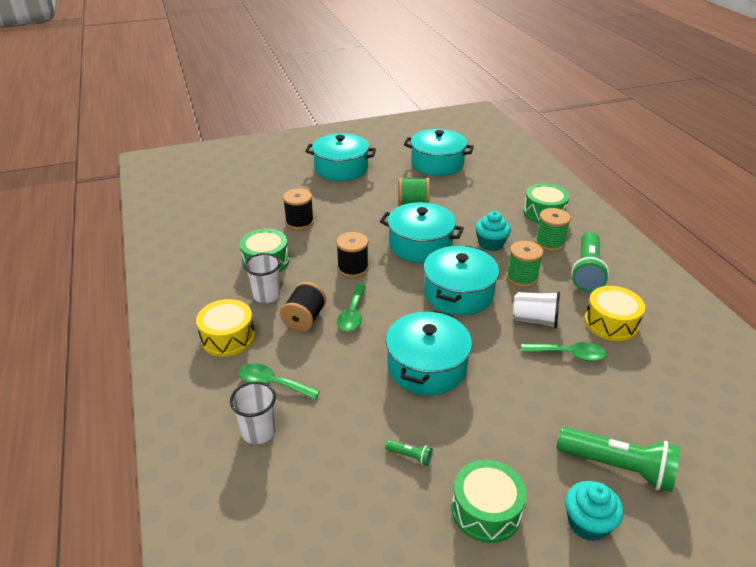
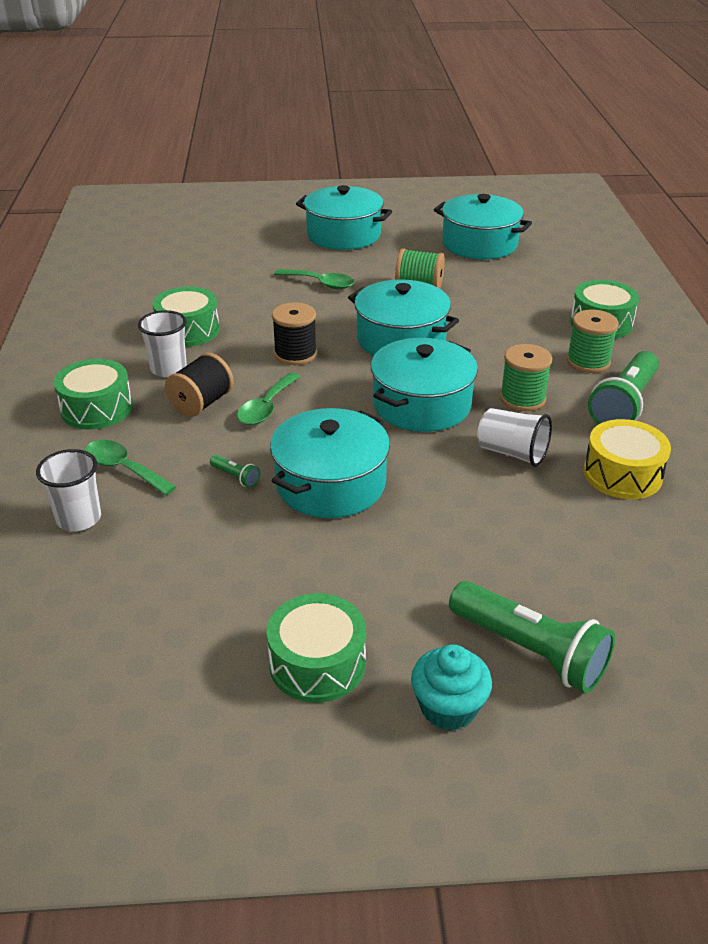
camera: 15 degrees right, 0 degrees up
yellow drum [196,299,255,357] -> green drum [54,359,133,429]
black spool [283,189,314,230] -> none
green flashlight [385,440,433,466] -> green flashlight moved to [210,455,260,488]
turquoise cupcake [475,211,511,251] -> none
green spoon [521,342,606,361] -> green spoon moved to [274,269,355,289]

